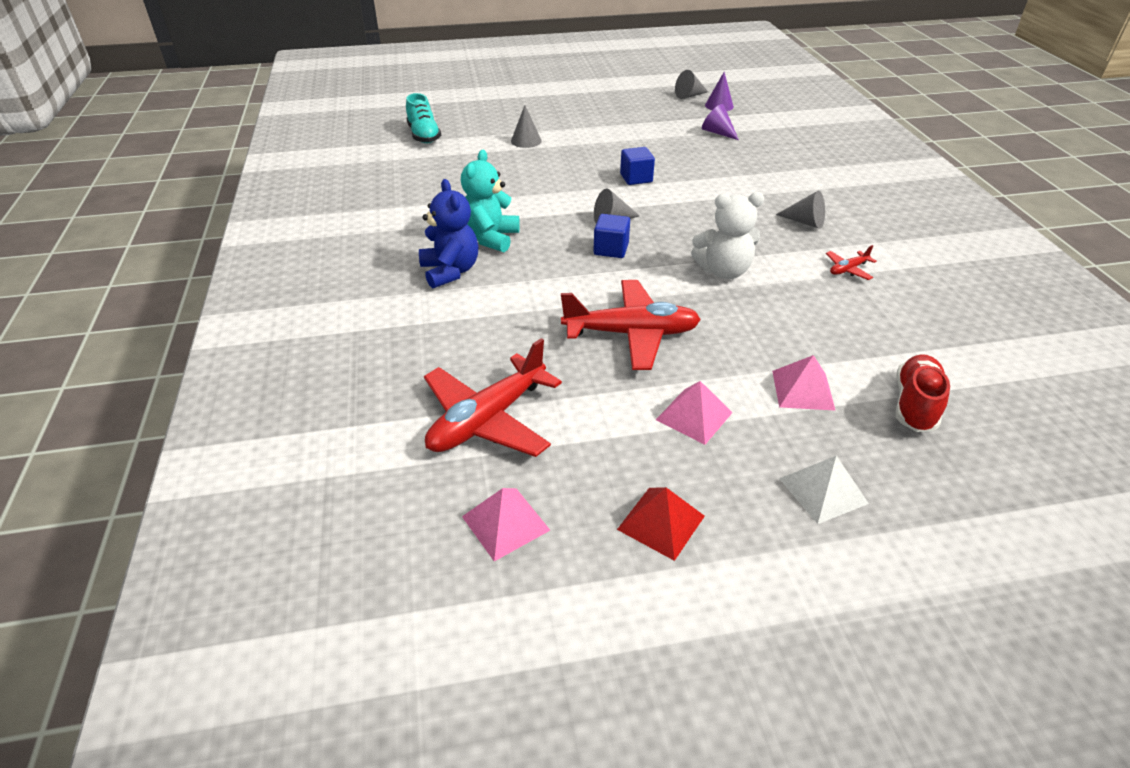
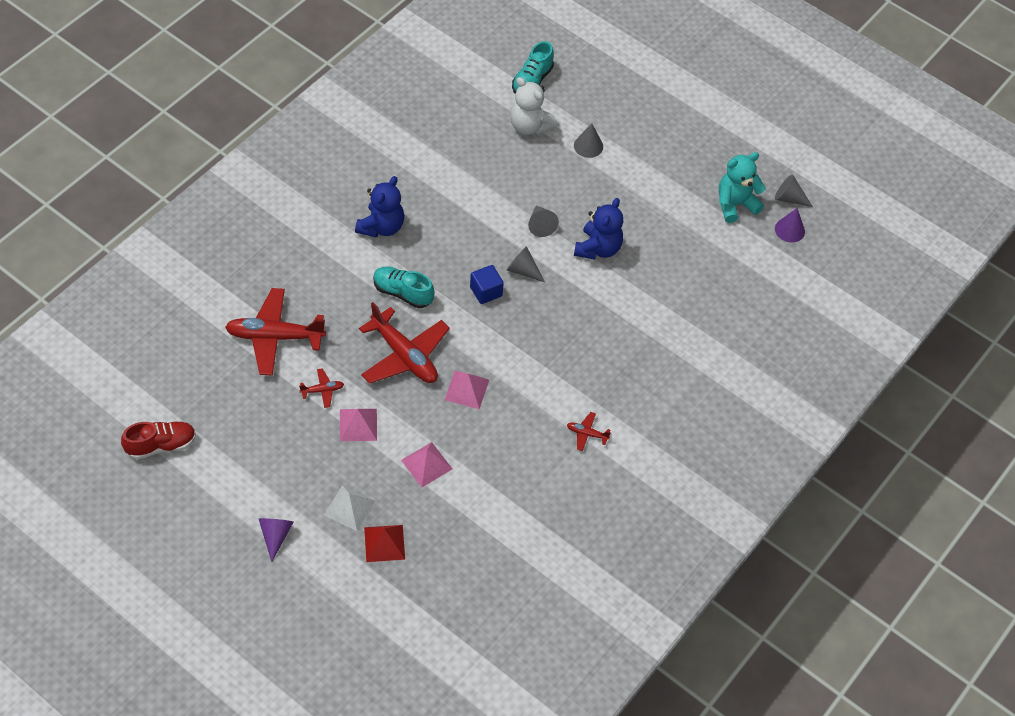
camera: 45 degrees right, 15 degrees up
turquoise teddy bear [461,150,520,252] -> turquoise teddy bear moved to [719,152,766,223]
pink pyramid [462,488,550,561] -> pink pyramid moved to [445,371,489,409]
red pyramid [617,487,705,561] -> red pyramid moved to [364,525,405,562]
blue cube [620,147,655,185] -> blue teddy bear [574,198,623,259]
white teddy bear [691,192,764,279] -> white teddy bear moved to [510,77,557,135]
purple cone [702,104,739,140] -> purple cone moved to [259,518,293,562]
grey cone [776,191,825,229] -> grey cone moved to [528,205,559,237]
red shoe [896,354,950,432] -> red shoe moved to [121,421,196,459]
none -> red plane [299,368,344,408]
none -> turquoise shoe [373,267,435,308]

